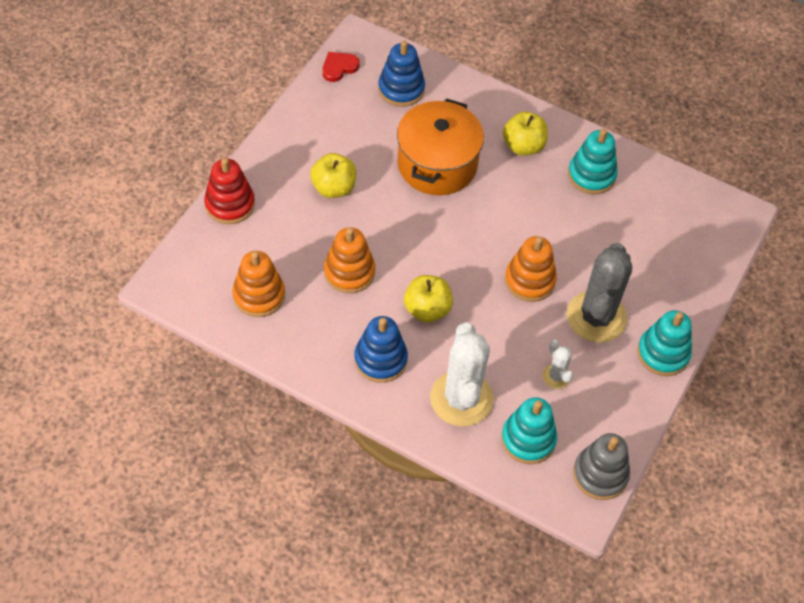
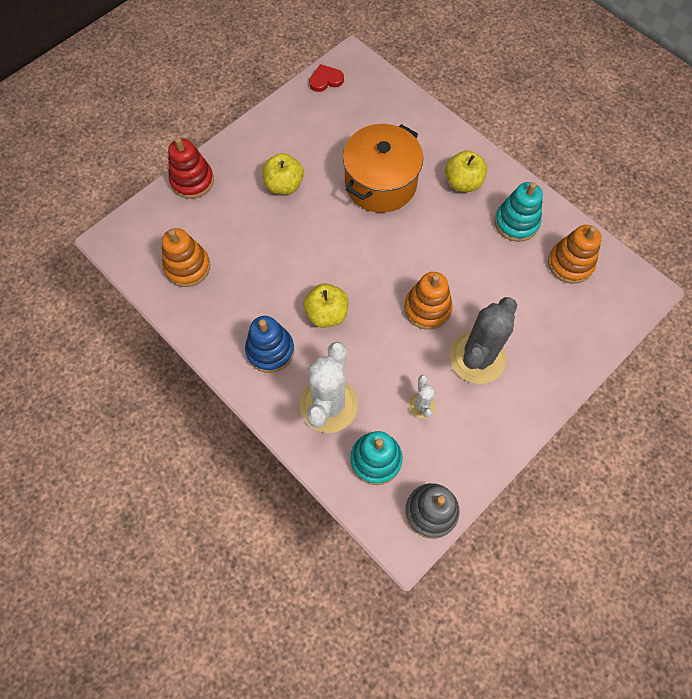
camera: 20 degrees right, 10 degrees up
orange stacking toy [324,227,375,293] -> orange stacking toy moved to [548,225,602,284]
blue stacking toy [378,41,425,107] -> none
turquoise stacking toy [637,310,692,376] -> none

